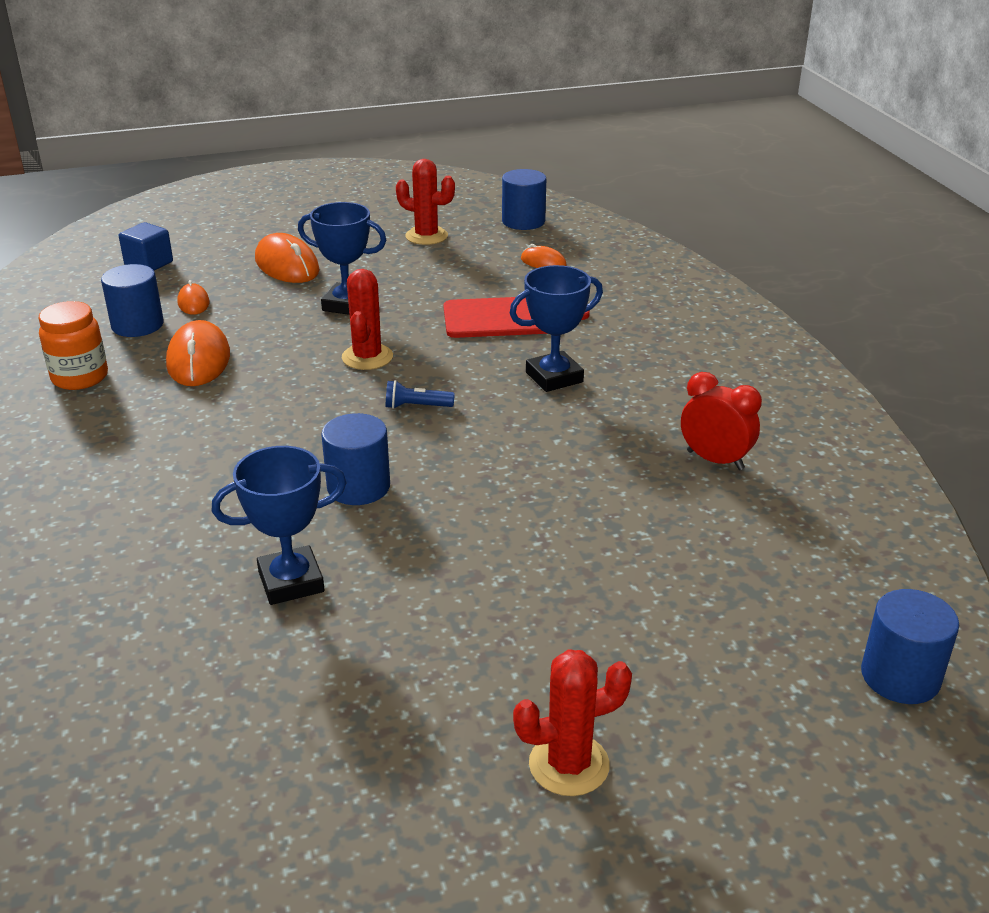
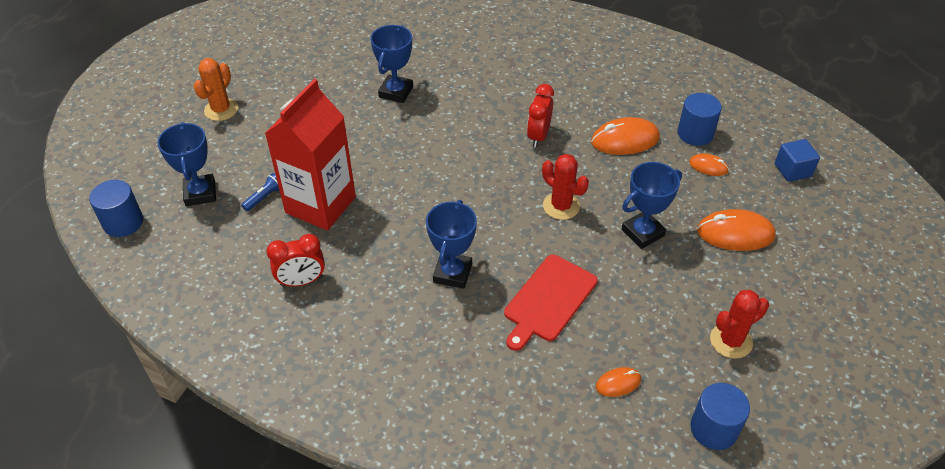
camera: 130 degrees right, 15 degrees up
orange jar [39,301,108,390] -> none
orange mouse [166,320,230,386] -> orange mouse turned 45 degrees counterclockwise [591,117,660,155]
blue cylinder [321,413,390,505] -> none
blue flashlight [386,380,455,409] -> blue flashlight moved to [241,173,280,212]
red cactus [513,649,632,796] -> orange cactus [194,58,238,121]
none -> blue trophy [157,122,216,206]
none -> red carton [265,79,356,231]
none -> red clock [527,84,554,148]

